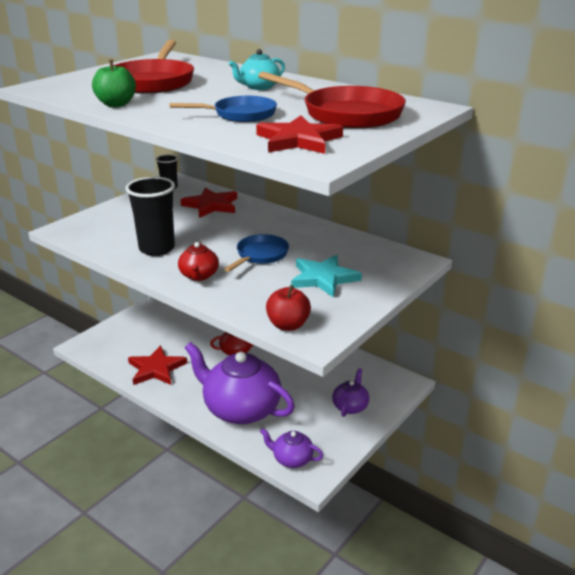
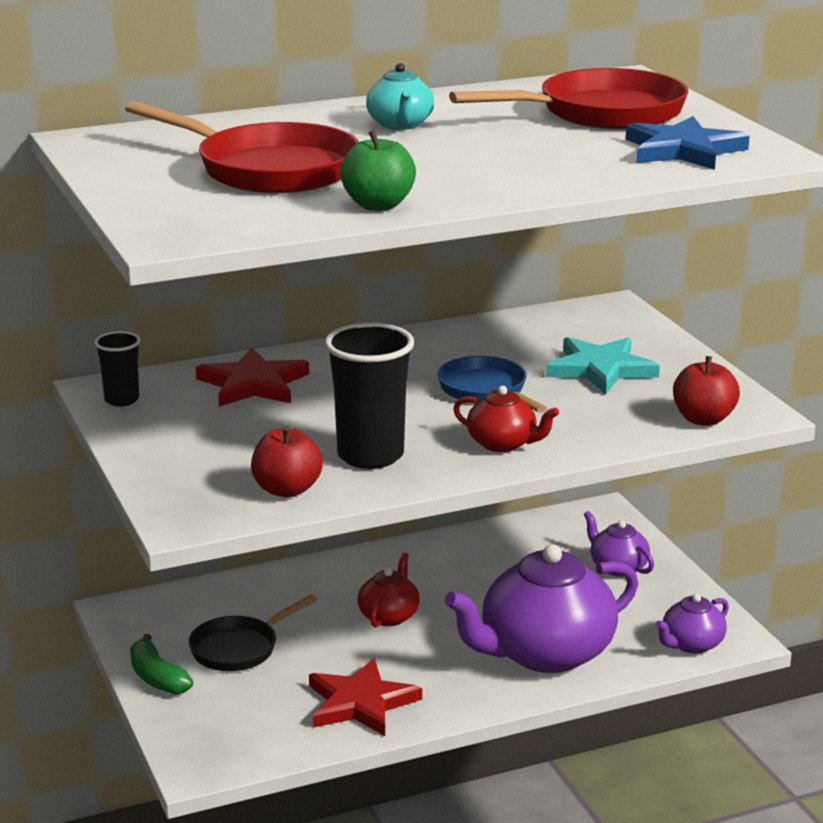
camera: 60 degrees left, 5 degrees down
blue pan [170,96,277,122] -> none
red star [256,115,343,154] -> blue star [626,116,749,170]
none -> green banana [130,634,193,695]
none -> black pan [188,594,317,671]
none -> red apple [251,425,323,497]

